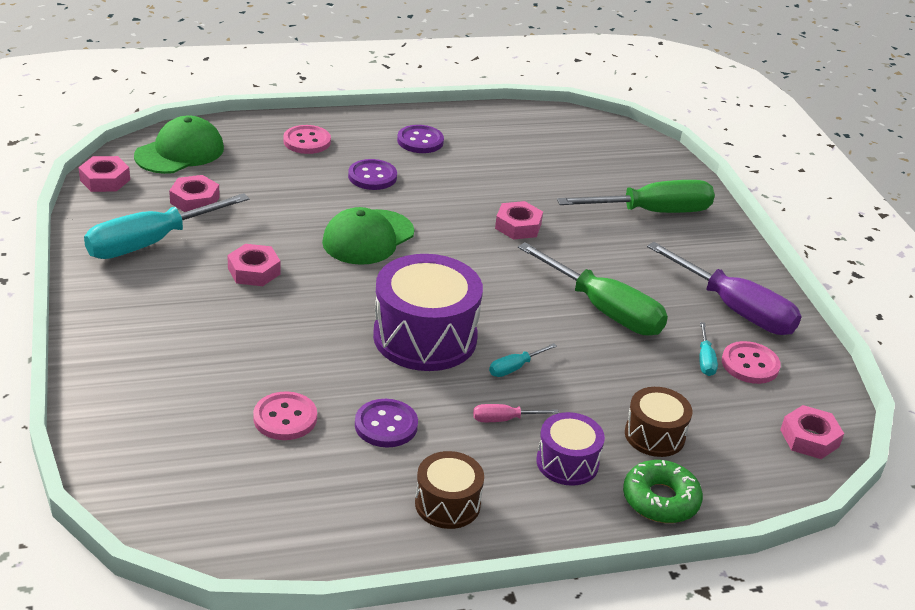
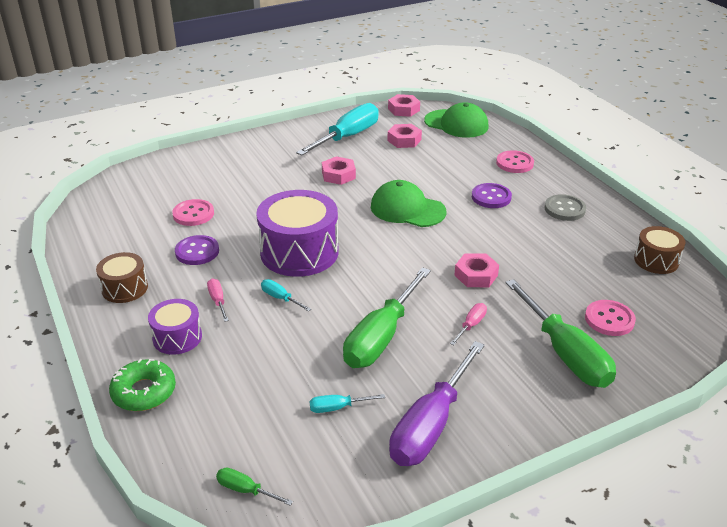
camera: 80 degrees right, 0 degrees up
turquoise screwdriver [84,193,250,259] -> turquoise screwdriver turned 90 degrees clockwise [296,103,379,156]
purple button [397,125,444,153] -> grey button [545,194,586,221]
brown drum [625,387,692,457] -> brown drum moved to [634,226,685,274]
pink button [722,341,781,384] -> pink button moved to [585,300,636,336]
pink nut [780,405,844,459] -> green screwdriver [216,468,293,506]
none -> pink screwdriver [450,303,487,345]

